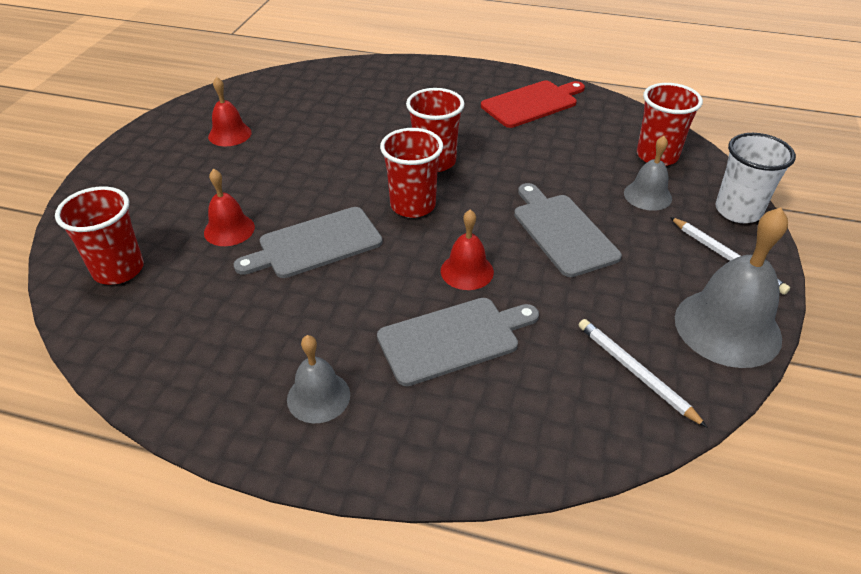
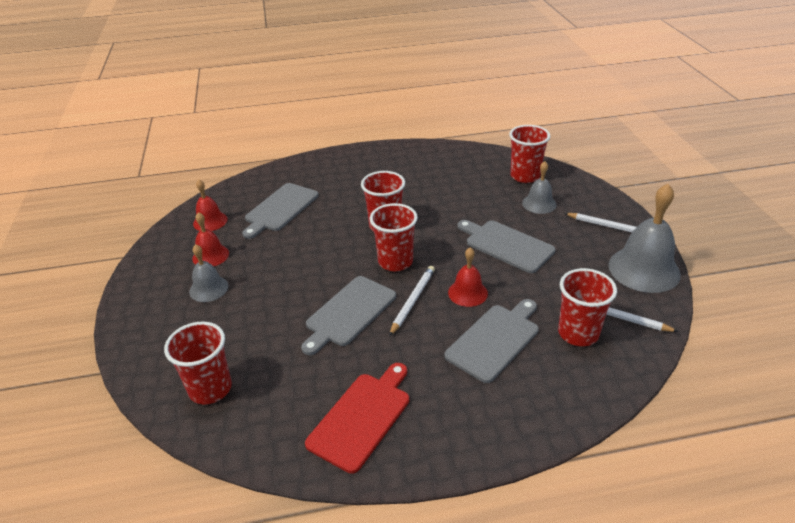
camera: 25 degrees left, 5 degrees down
red bell [204,169,255,246] -> red bell moved to [193,179,228,231]
grey bell [287,335,350,423] -> grey bell moved to [189,244,229,302]
red cutting board [481,81,585,128] -> red cutting board moved to [305,363,409,474]
white cup [716,133,796,223] -> none
none -> grey cutting board [242,183,319,239]
none -> white pencil [389,266,435,336]
none -> red cup [558,268,617,346]

